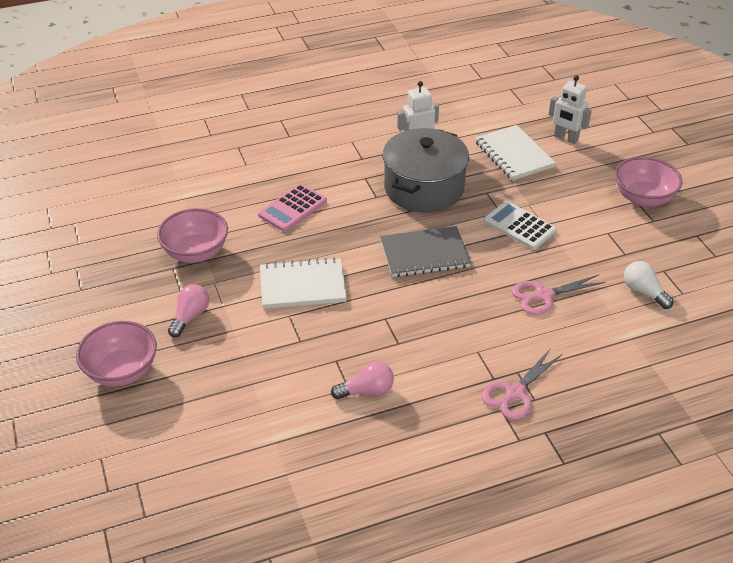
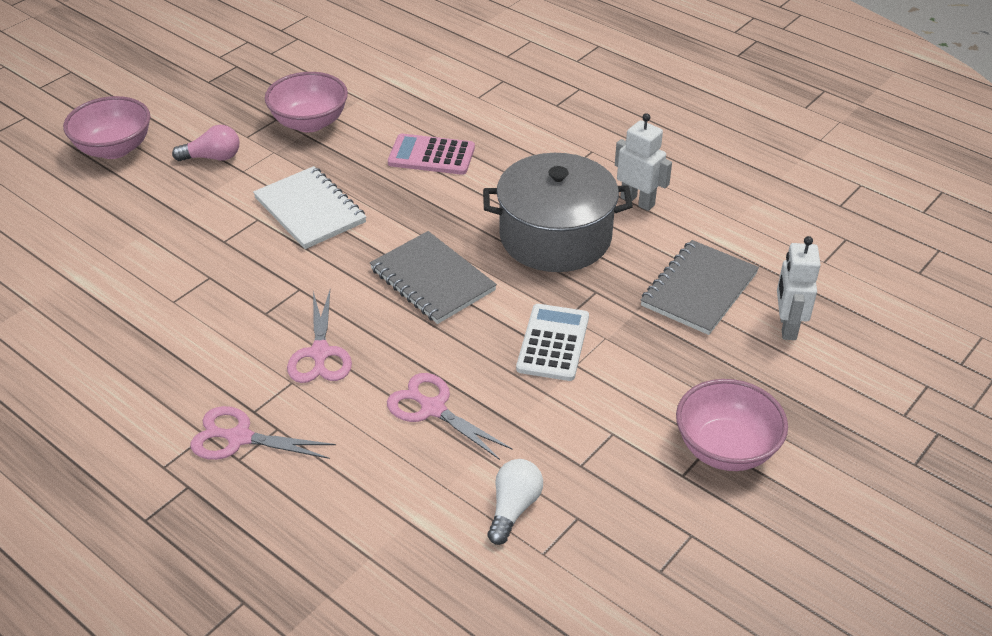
camera: 60 degrees right, 0 degrees up
pink light bulb [331,362,394,399] -> none
white notebook [475,125,556,180] -> grey notebook [641,240,759,335]
none -> pink scissors [287,290,352,383]

